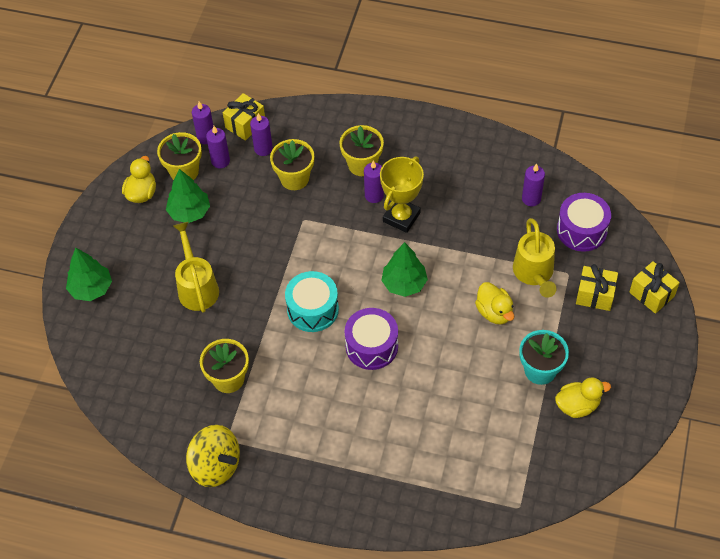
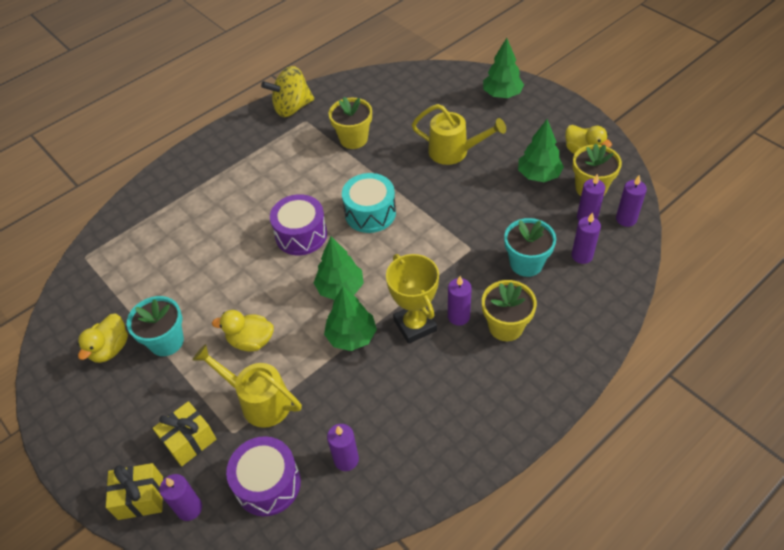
camera: 125 degrees right, 5 degrees down
yellow gift [223,93,265,141] -> none
yellow flower pot [270,139,314,190] -> turquoise flower pot [504,218,556,277]
none -> purple candle [160,474,202,521]
none -> green tree [324,286,377,351]

